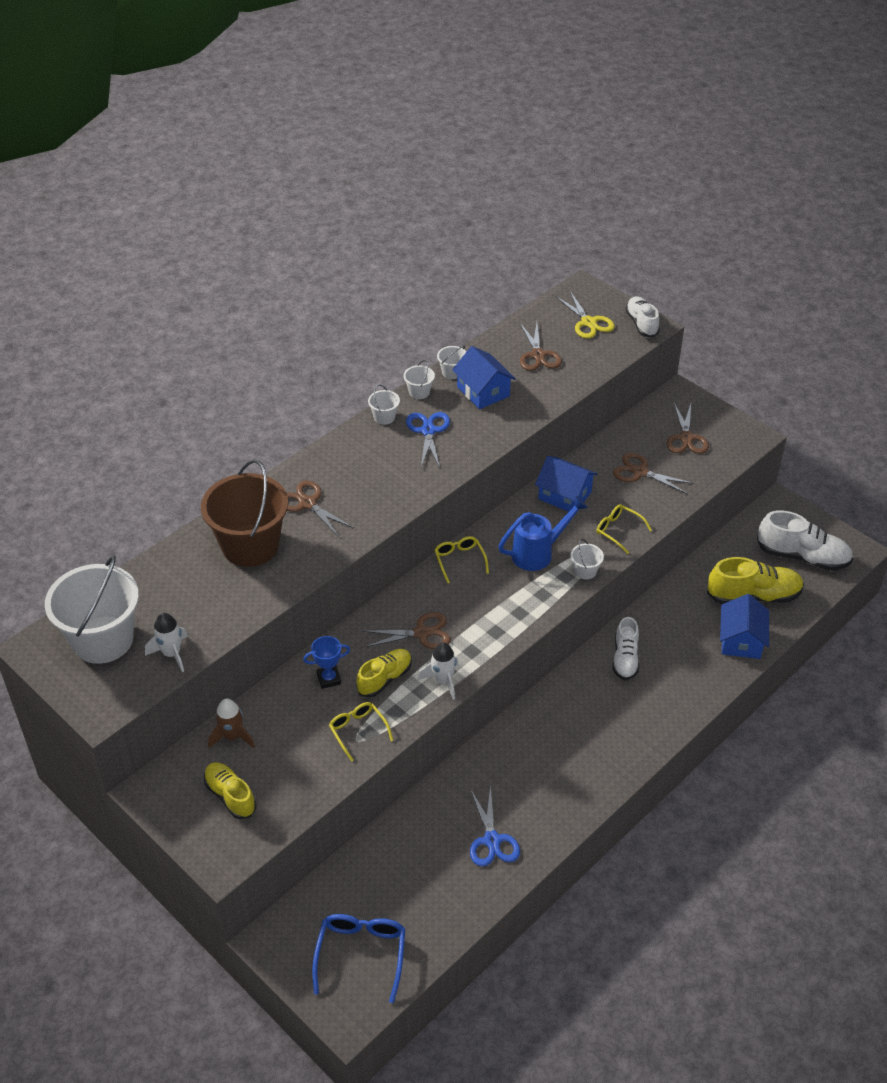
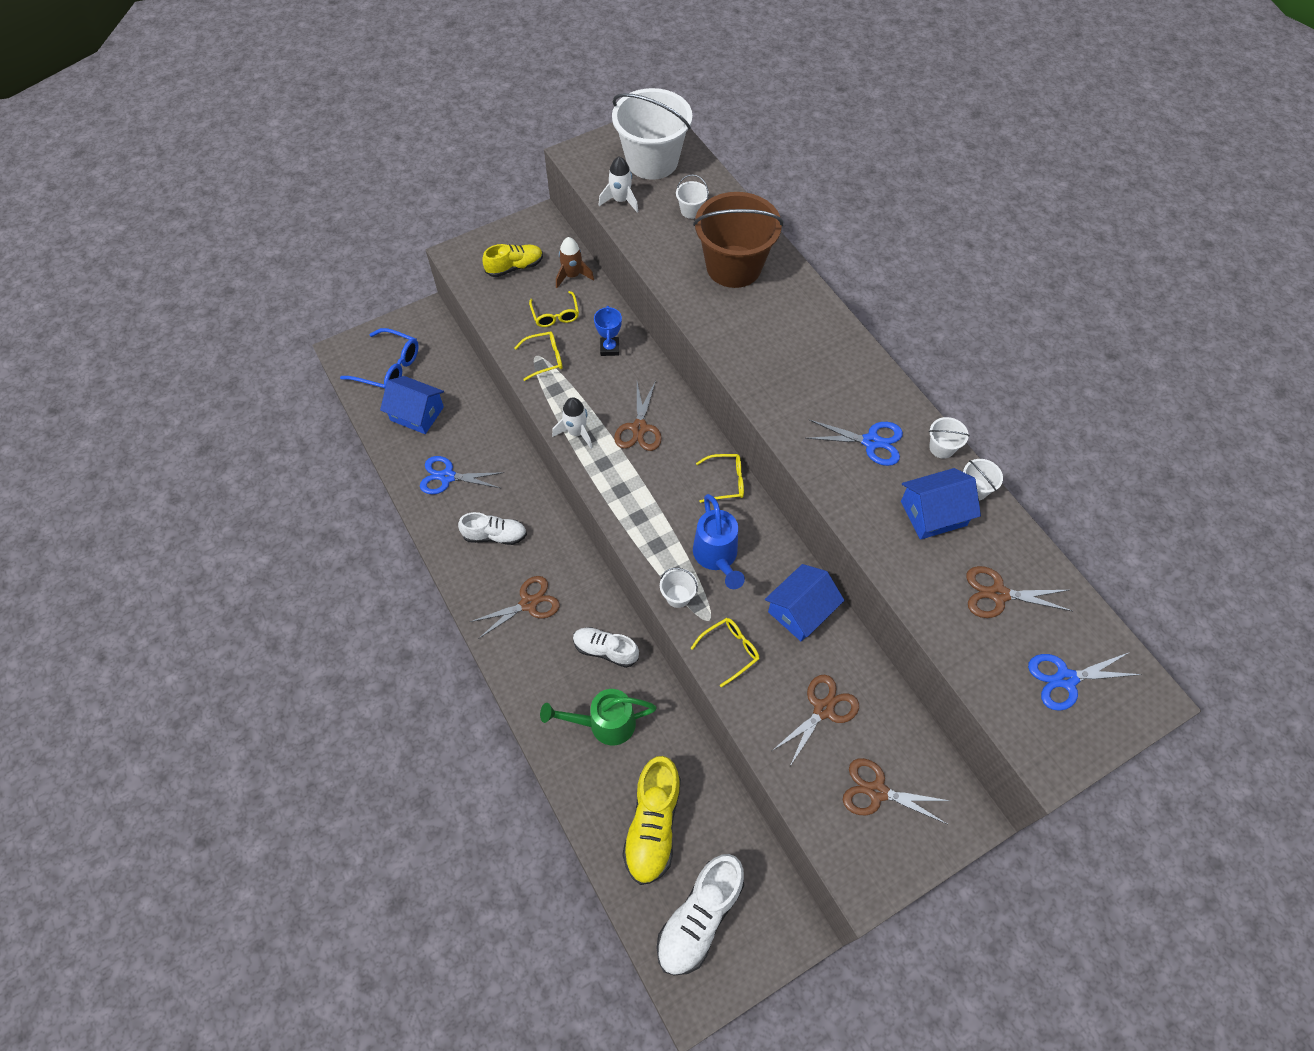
camera: 105 degrees right, 15 degrees up
brown scissors [287,481,354,537] -> brown scissors moved to [470,576,560,639]
yellow shoe [356,649,412,698] -> none
white bucket [368,385,400,425] -> white bucket moved to [676,174,709,219]
yellow scissors [555,291,615,339] -> blue scissors [1028,652,1142,711]
white shoe [625,296,660,337] -> white shoe moved to [458,512,527,545]
blue house [720,594,769,659] -> blue house moved to [380,376,444,434]
none -> yellow glasses [529,291,579,327]
none -> green watering can [540,689,657,745]

